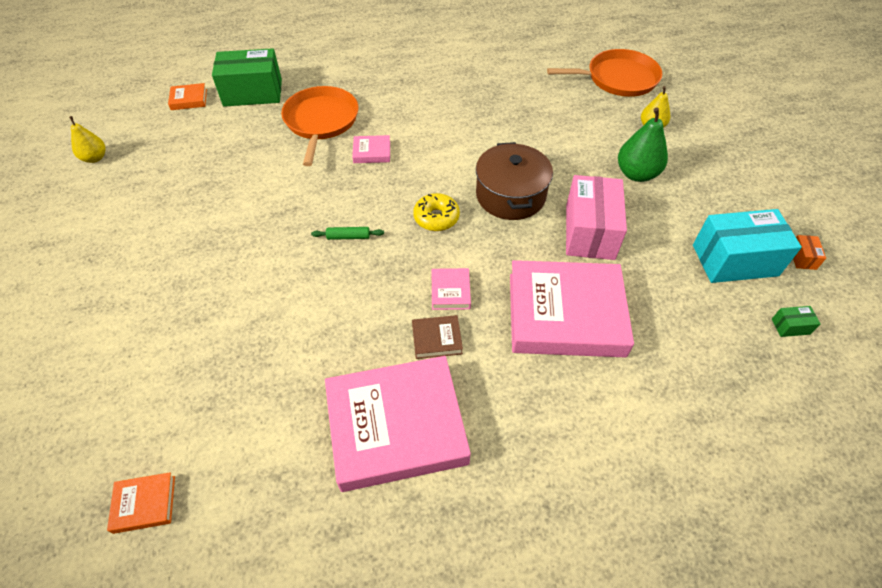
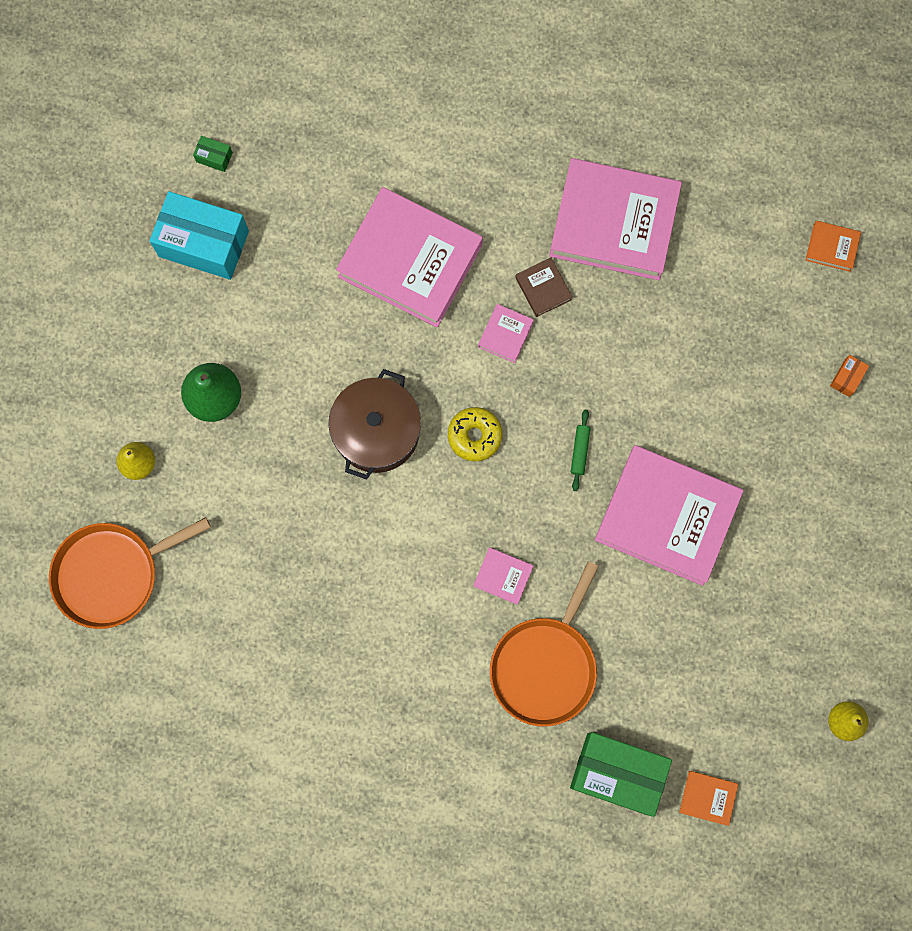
camera: 155 degrees left, 25 degrees up
green rolling pin [311,227,384,240] -> green rolling pin turned 75 degrees clockwise [571,409,591,491]
brown book [412,315,463,359] -> brown book turned 45 degrees clockwise [515,258,572,317]
orange pan [547,49,662,97] -> orange pan turned 45 degrees counterclockwise [49,517,211,629]
pink box [566,175,627,260] -> none
orange box [793,235,826,270] -> orange box moved to [830,355,869,397]
none -> pink book [595,445,744,586]

